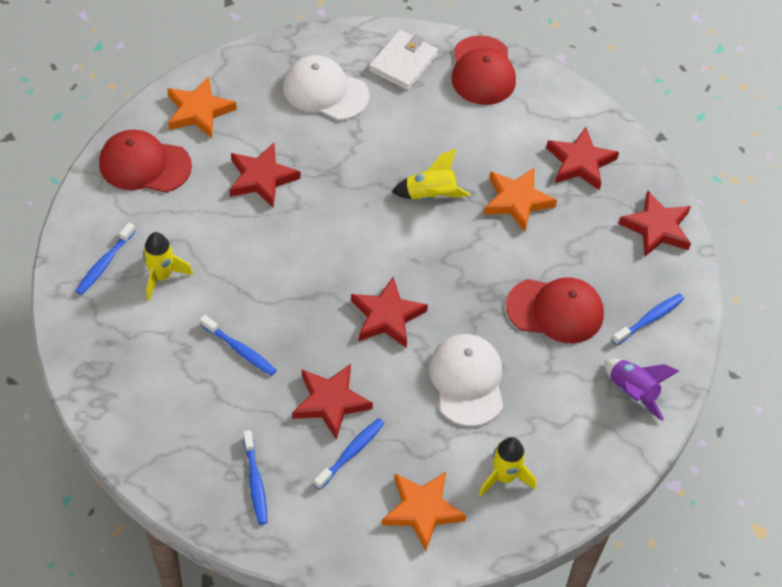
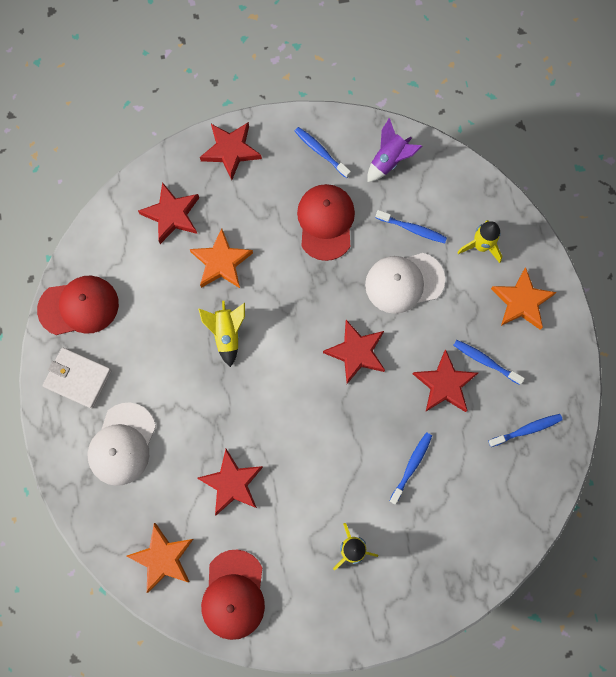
camera: 95 degrees left, 20 degrees up
blue toothbrush [76,222,136,295] -> blue toothbrush moved to [376,210,447,243]

